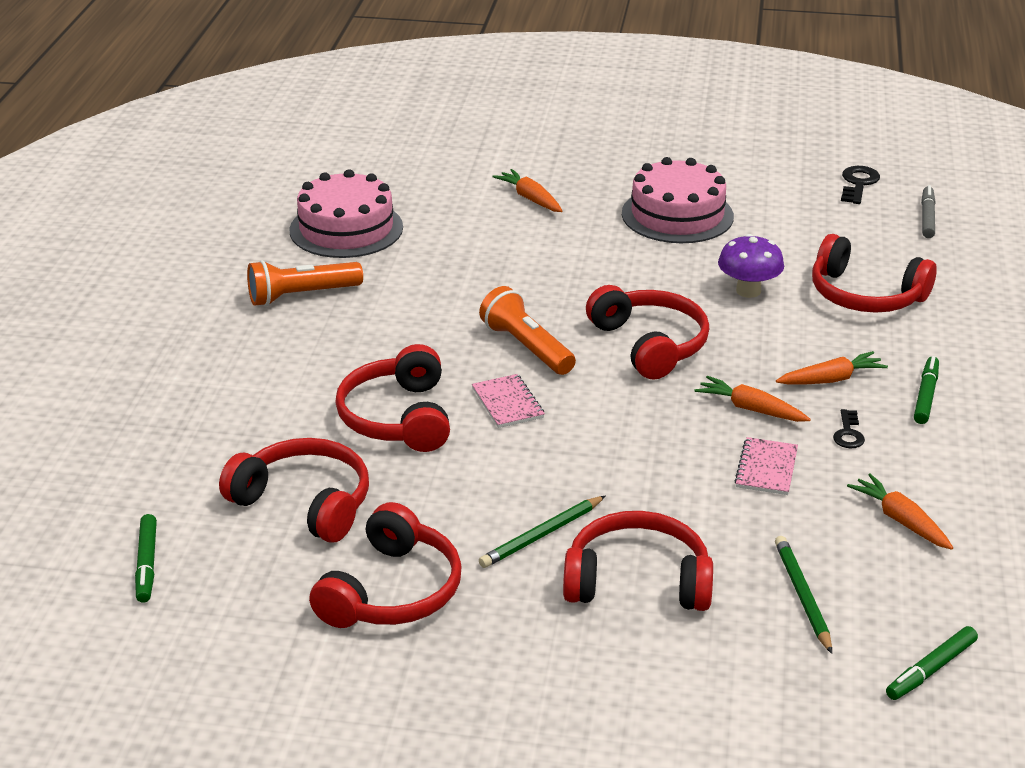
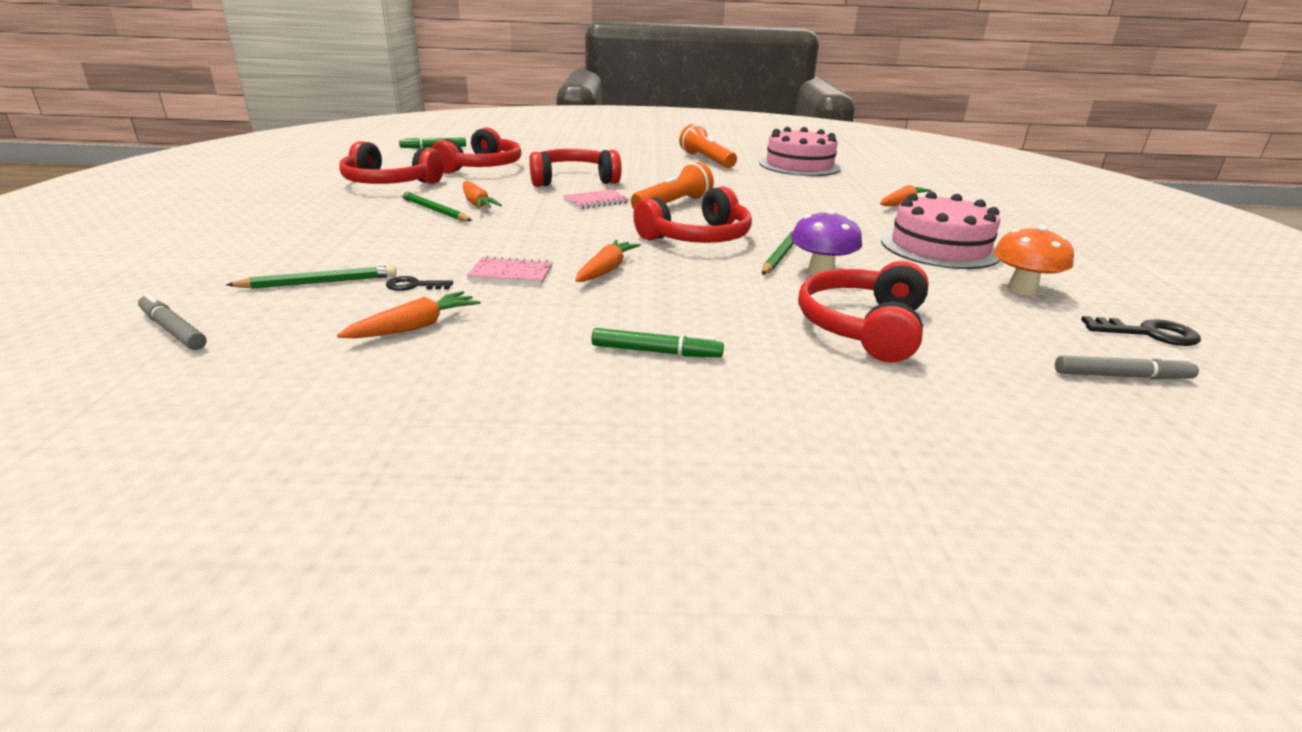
camera: 80 degrees right, 5 degrees down
red headphones [563,511,713,611] -> none
orange carrot [776,351,888,384] -> orange carrot moved to [463,181,502,209]
black key [833,409,865,448] -> black key moved to [386,276,453,291]
green marker [886,626,978,700] -> grey marker [138,293,207,350]
none -> green pencil [762,230,794,275]
none -> orange mushroom [994,225,1074,296]

